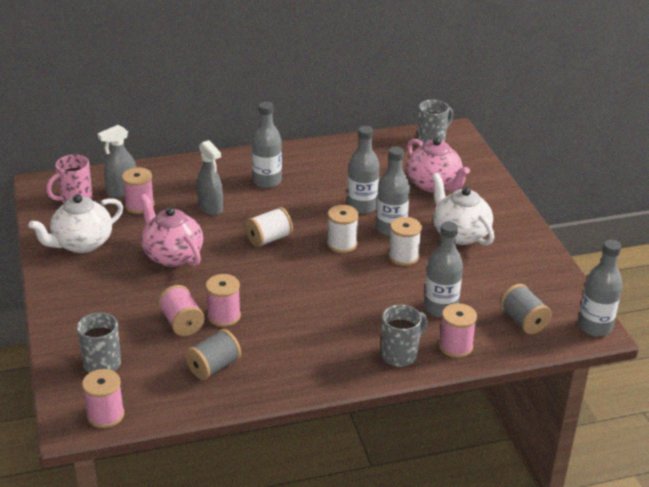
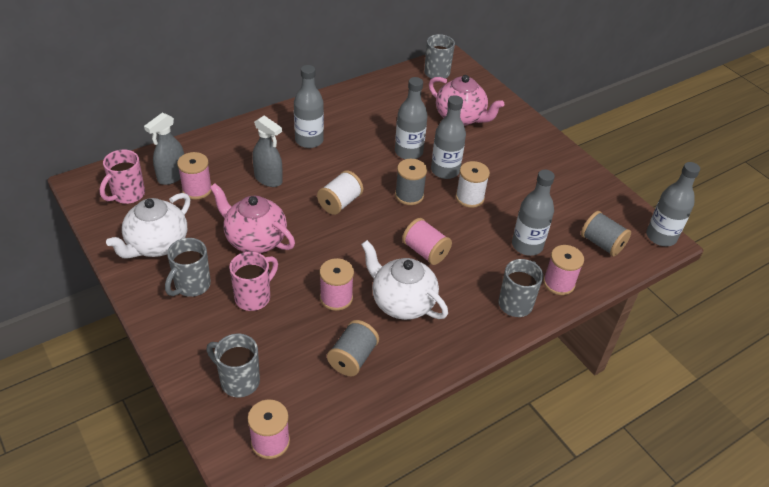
camera: 20 degrees left, 10 degrees up
pink spool [158,285,204,336] -> pink spool moved to [402,218,452,265]
white spool [327,205,359,253] -> grey spool [395,159,427,205]
white teapot [432,173,494,246] -> white teapot moved to [361,240,448,320]
none -> grey mug [165,238,211,297]
none -> pink mug [229,252,278,311]

